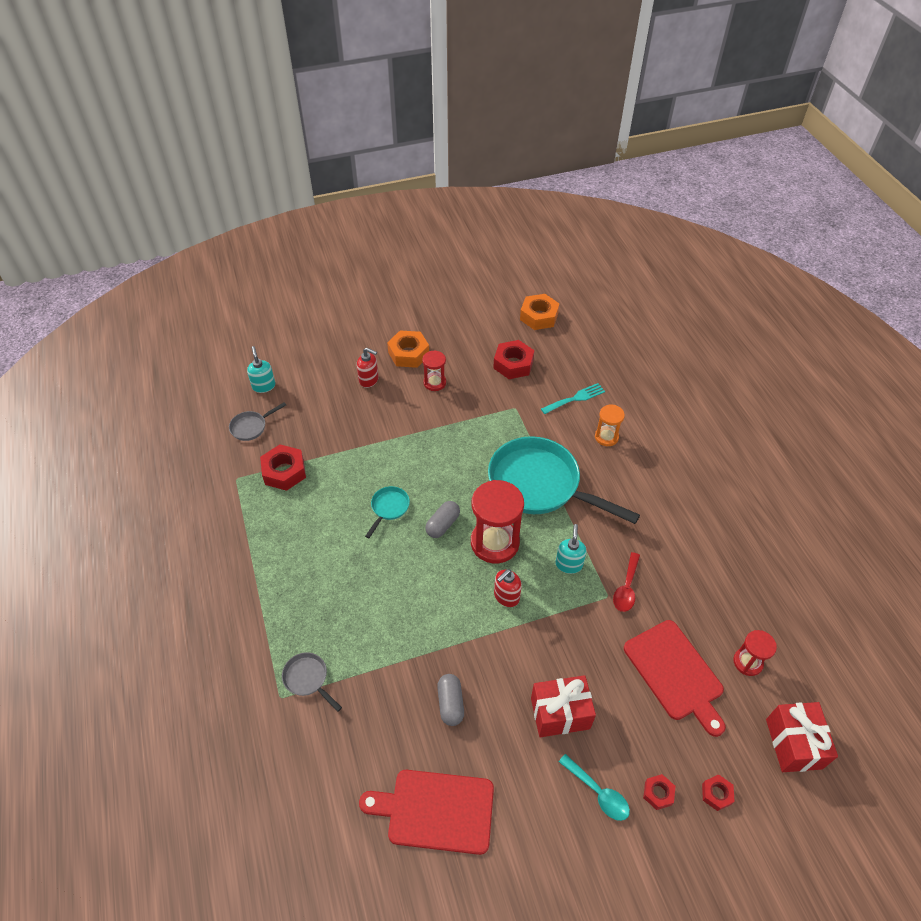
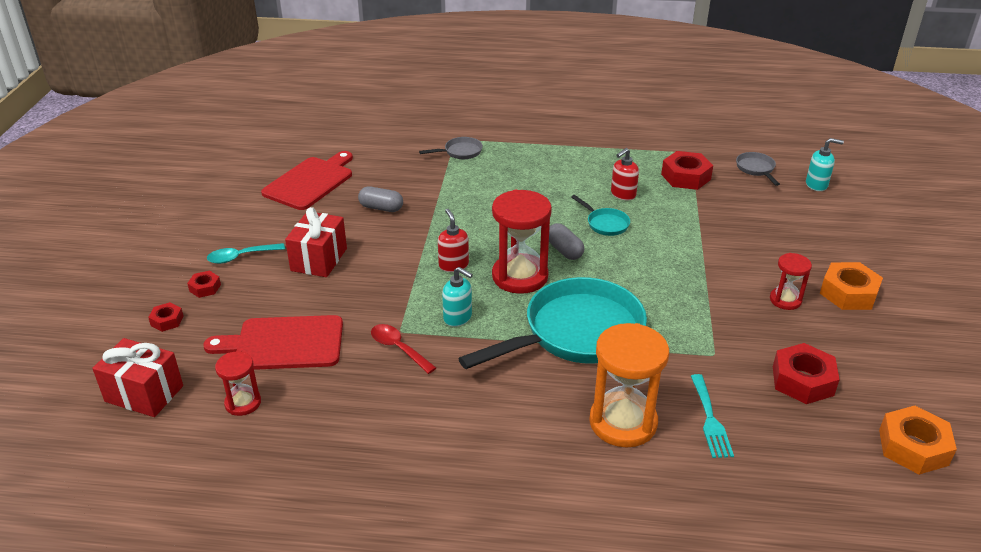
camera: 115 degrees right, 15 degrees down
red soap dispenser [357,348,379,388] -> red soap dispenser moved to [611,148,639,200]
orange hourglass [595,405,625,446] -> orange hourglass [589,323,669,447], size x1.85

